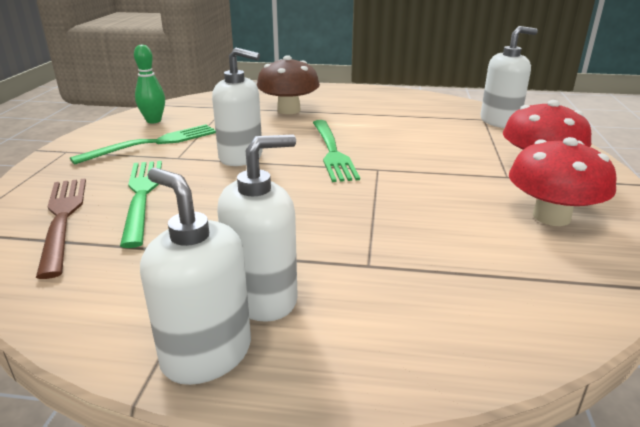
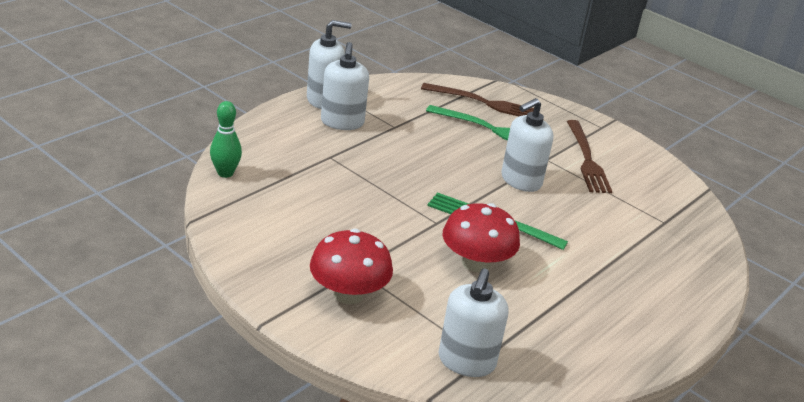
camera: 120 degrees right, 5 degrees up
green fork [70,124,216,165] -> brown fork [567,120,612,193]
green bowling pin [134,44,165,123] -> green bowling pin moved to [210,101,242,178]
brown mushroom [257,55,320,114] -> none
red mushroom [509,137,617,226] -> red mushroom moved to [443,203,520,273]

